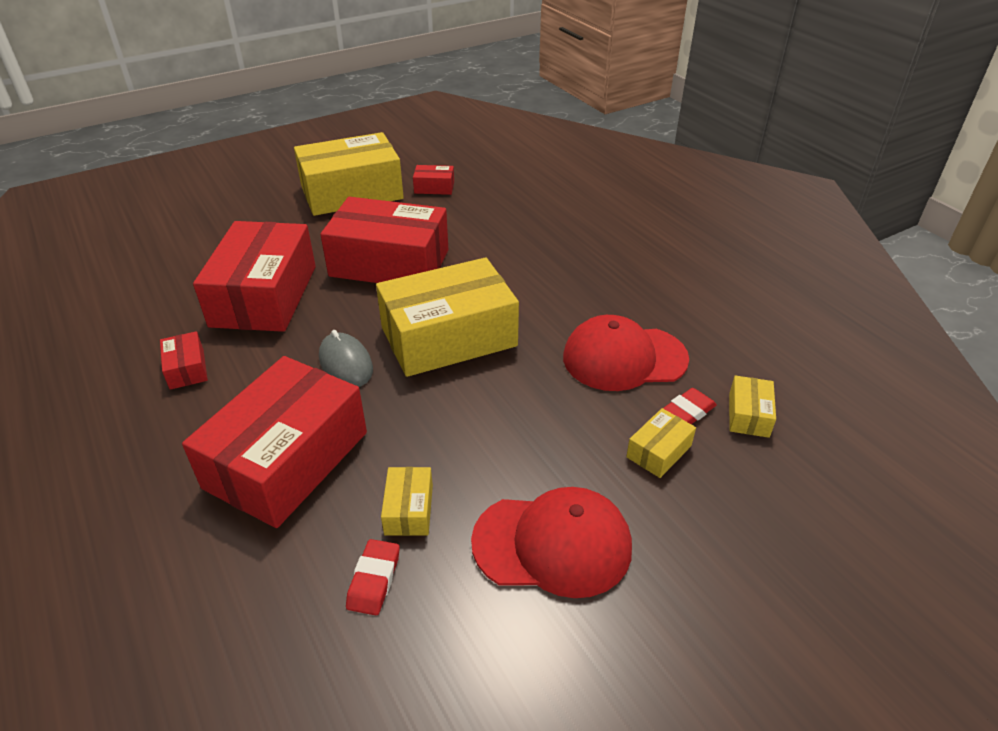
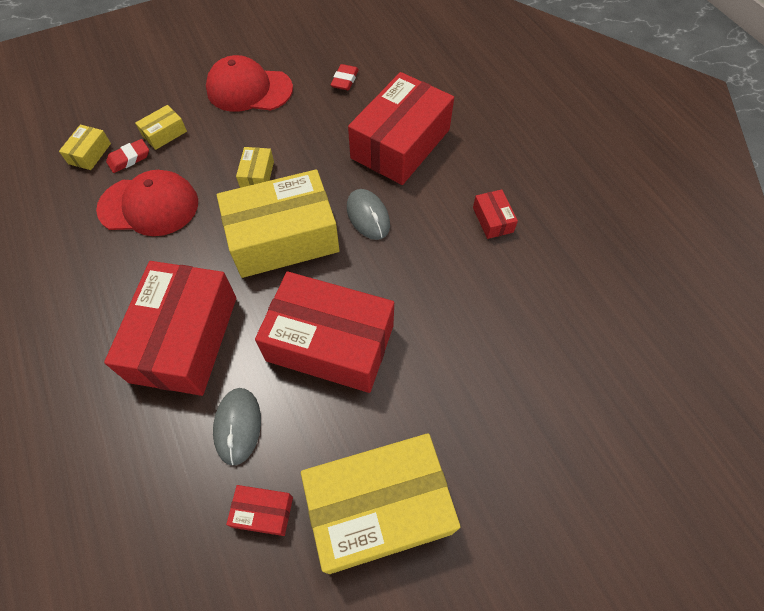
camera: 175 degrees left, 20 degrees up
red box [193,221,316,332] -> red box moved to [104,261,236,396]
yellow box [381,467,433,536] -> yellow box moved to [236,147,274,188]
none -> grey mouse [213,388,261,466]

